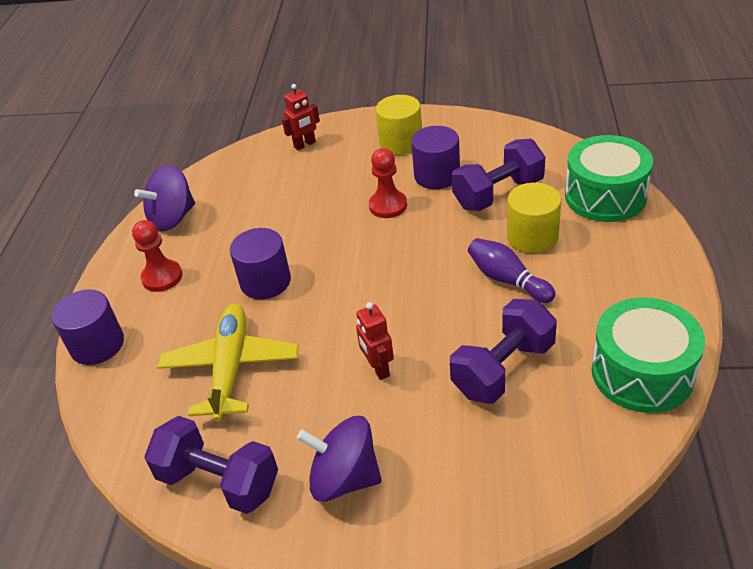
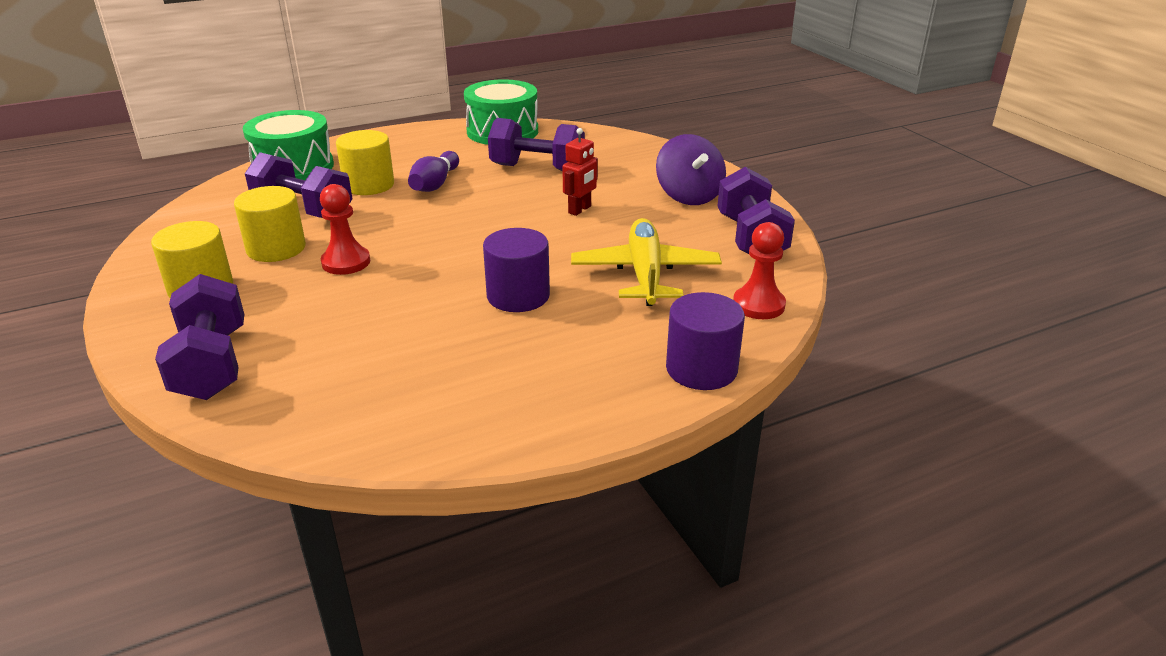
camera: 125 degrees left, 10 degrees down
red pawn [132,220,182,292] -> red pawn moved to [733,222,786,319]
purple spinning top [134,165,195,231] -> none
yellow plane [157,304,299,422] -> yellow plane turned 120 degrees clockwise [571,218,722,306]
red robot [282,84,320,150] -> purple dumbbell [155,274,244,400]
purple cylinder [411,126,460,189] -> yellow cylinder [234,186,306,262]

